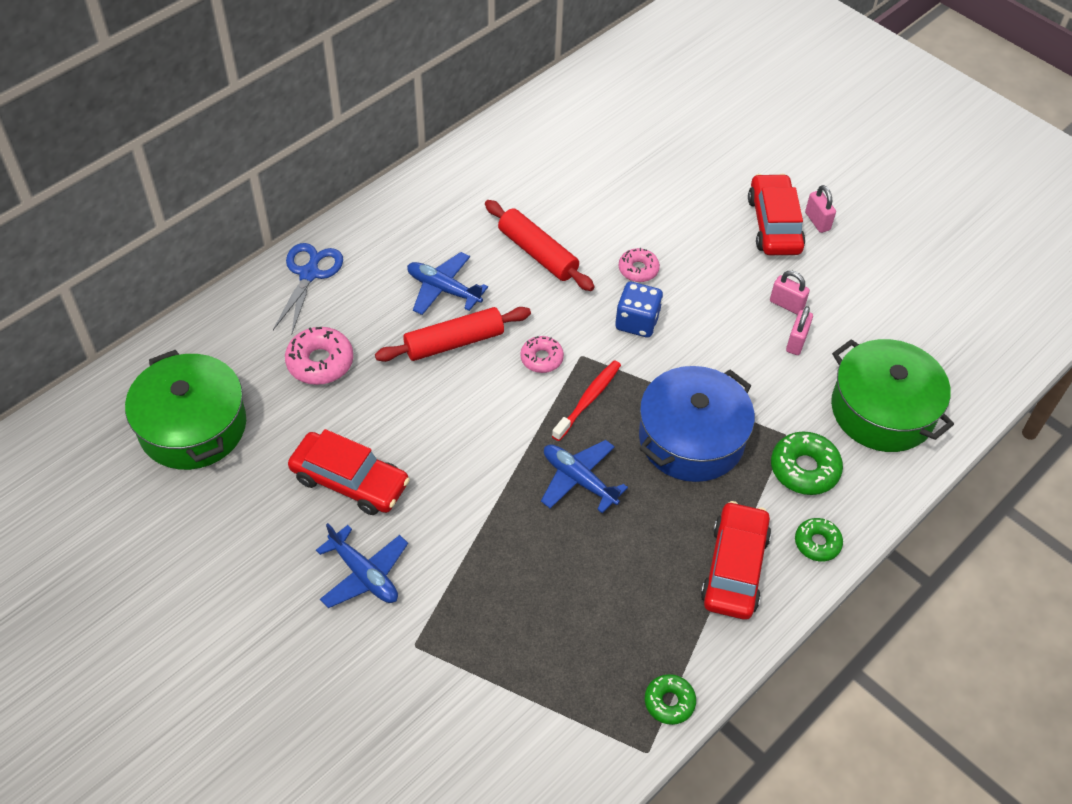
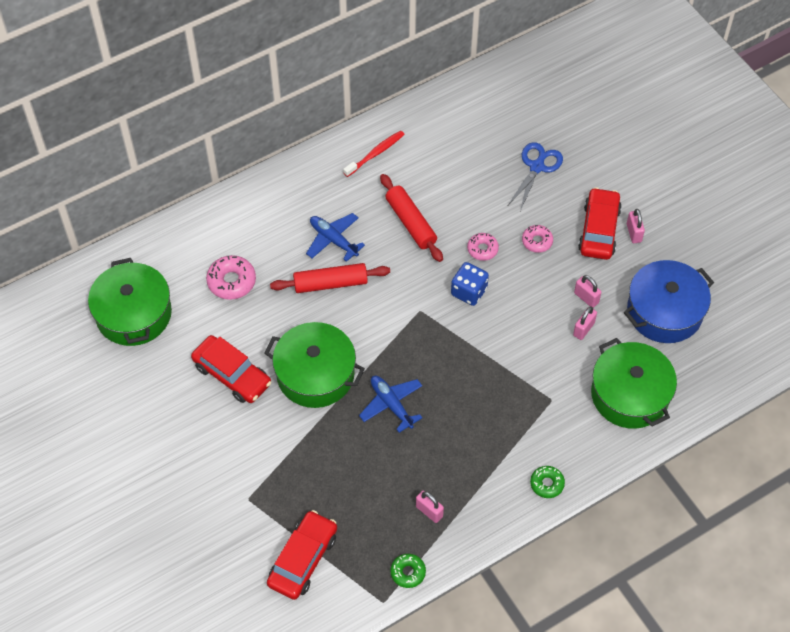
camera: 15 degrees right, 5 degrees up
blue scissors [273,243,343,335] -> blue scissors moved to [508,142,563,211]
blue plane [316,523,408,608] -> none
pink donut [520,336,564,373] -> pink donut moved to [522,225,553,253]
red toothbrush [552,360,621,441] -> red toothbrush moved to [343,131,405,177]
blue pot [639,366,755,482] -> blue pot moved to [624,260,714,343]
red car [701,501,771,620] -> red car moved to [267,510,337,600]
green donut [771,431,843,495] -> none
none -> green pot [264,322,365,408]
none -> pink padlock [416,490,444,523]

